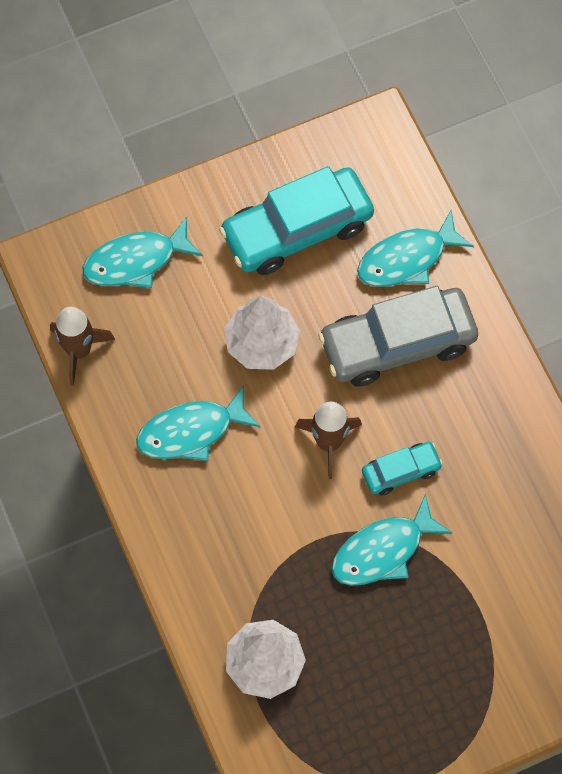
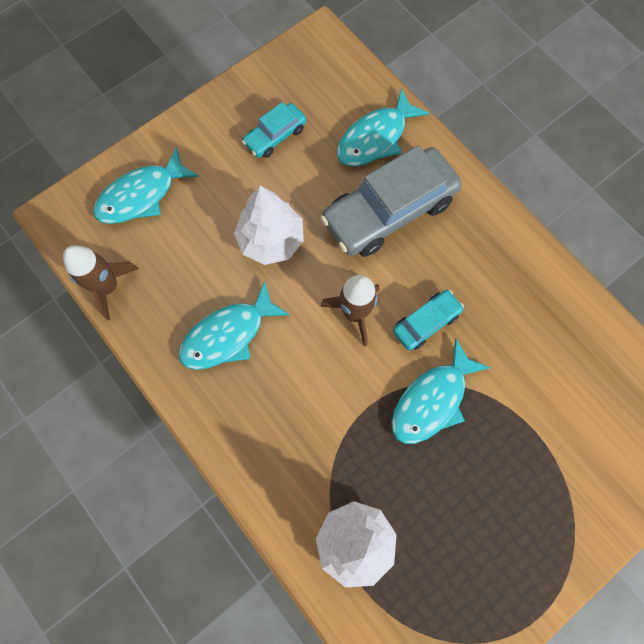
camera: 15 degrees left, 5 degrees up
turquoise car [219,166,374,275] -> turquoise car [242,102,306,158], size x0.50

